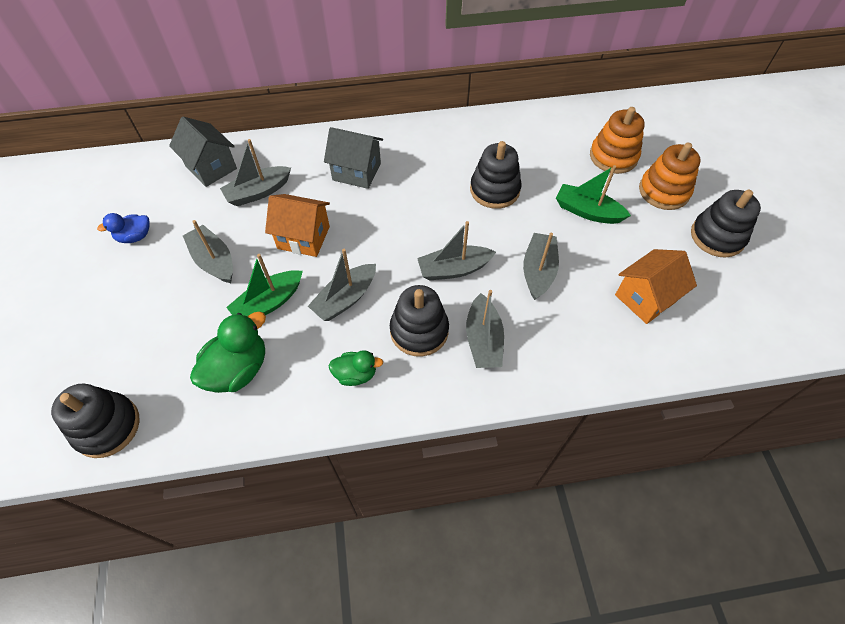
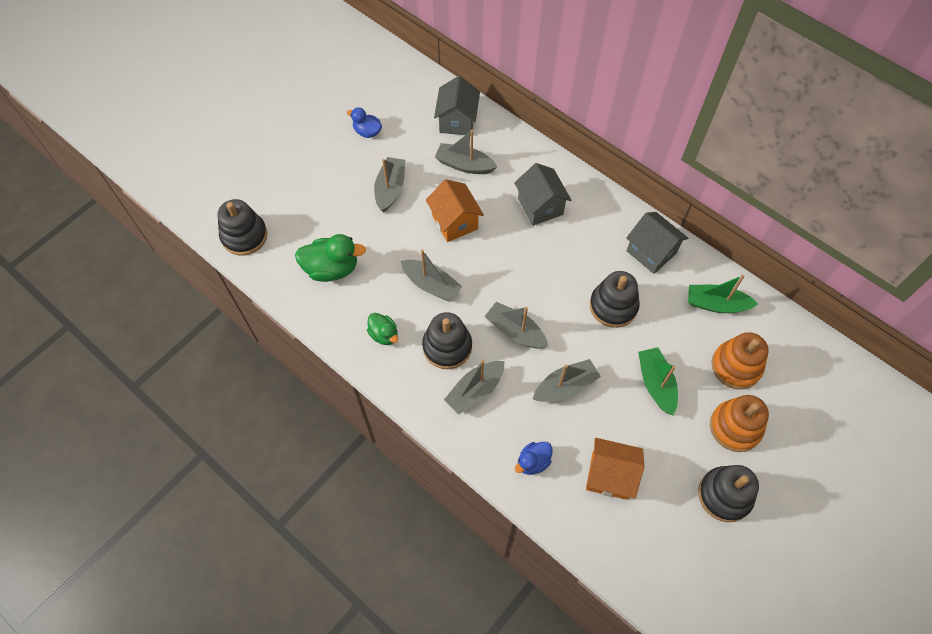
camera: 50 degrees right, 5 degrees up
green boat [226,254,303,317] -> green boat moved to [688,275,758,313]
grey boat [308,249,376,321] -> grey boat turned 150 degrees counterclockwise [401,249,463,302]
none -> blue duck [515,442,553,475]
none -> grey house [626,212,688,274]

